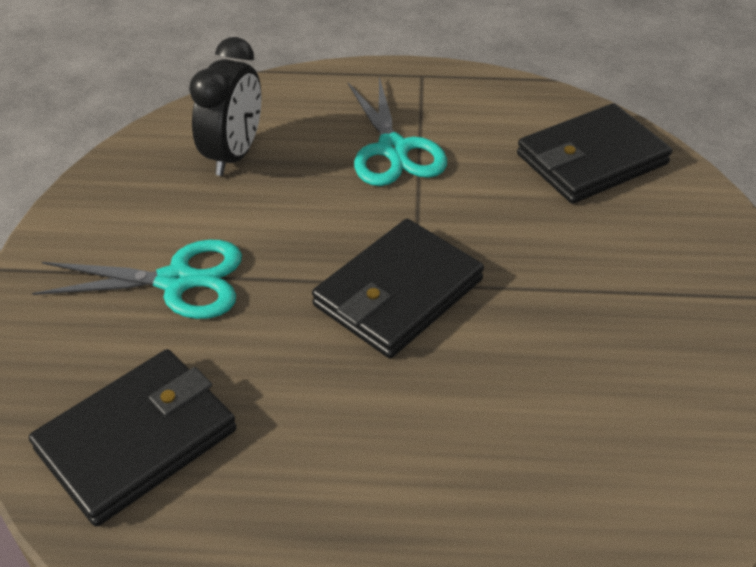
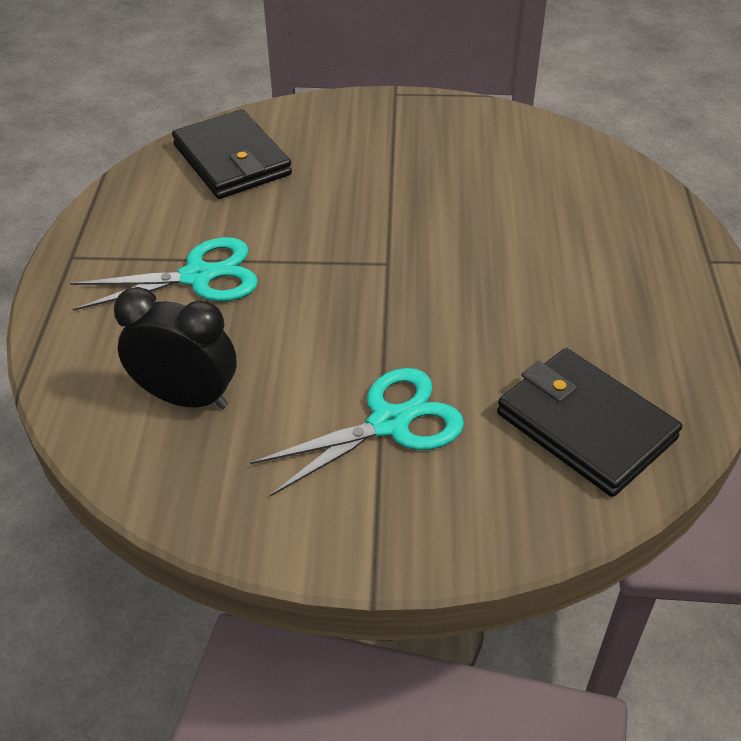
camera: 90 degrees left, 0 degrees up
turquoise scissors [32,239,242,319] -> turquoise scissors turned 60 degrees clockwise [250,368,464,496]
black wallet [312,219,484,358] -> none

